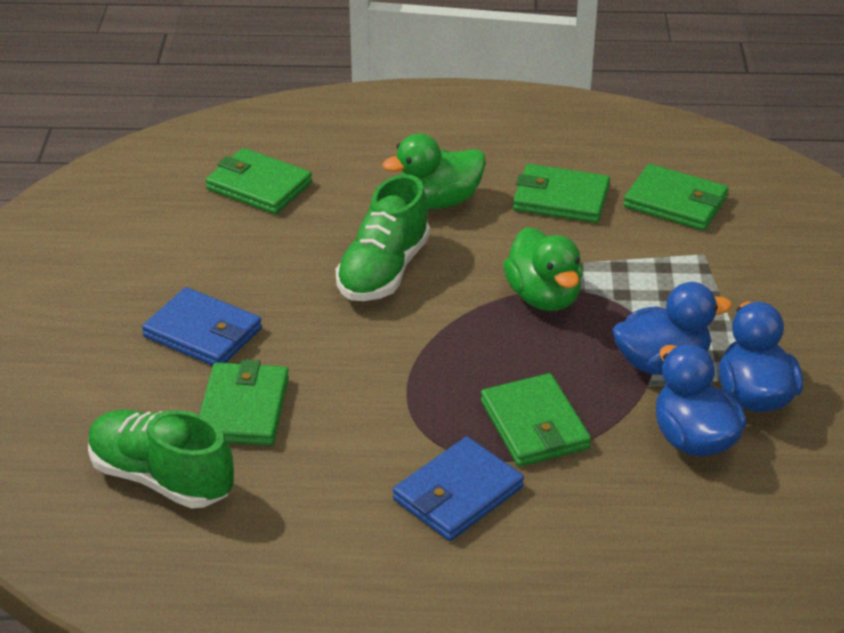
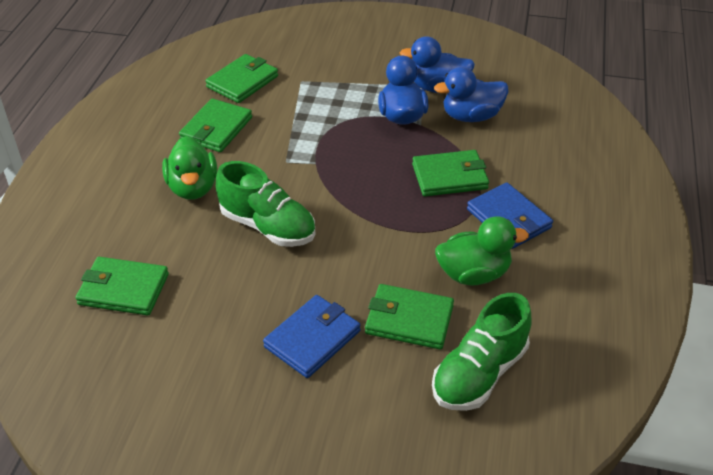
camera: 80 degrees left, 5 degrees up
green wallet [206,148,312,214] -> green wallet turned 60 degrees clockwise [75,257,169,315]
green duck [503,227,583,311] -> green duck moved to [435,216,529,286]

